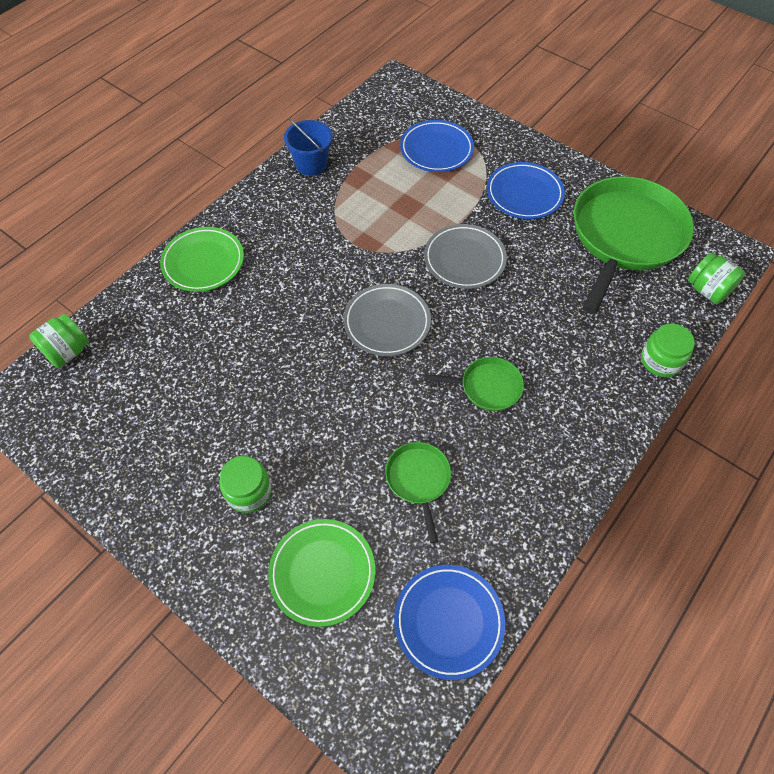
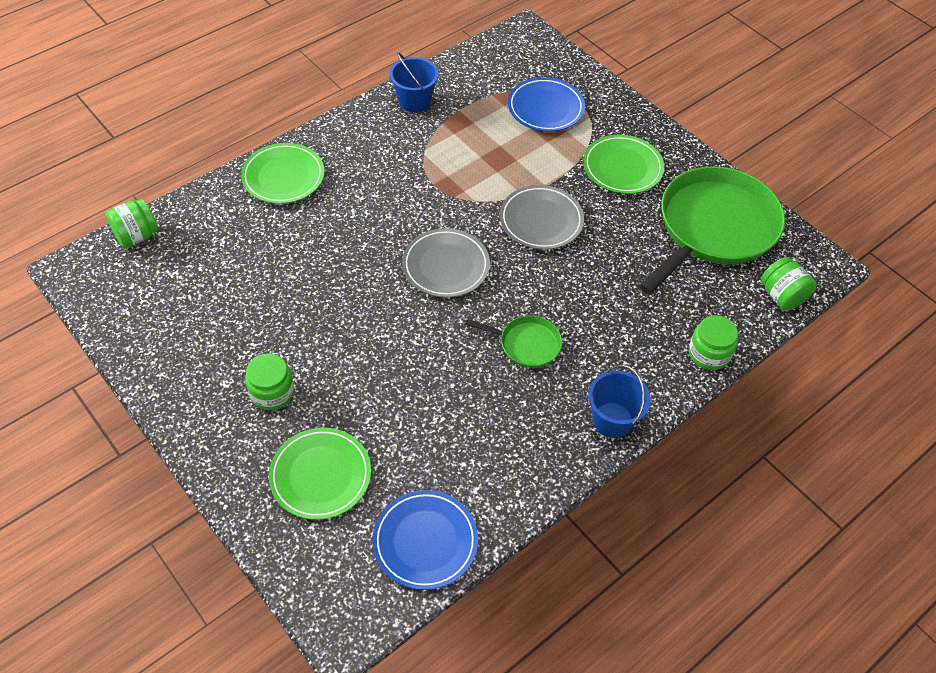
camera: 10 degrees right, 5 degrees down
green pan [385,442,451,543] -> none
blue plate [487,162,565,219] -> green plate [583,135,664,194]
none -> blue bucket [588,365,651,438]

